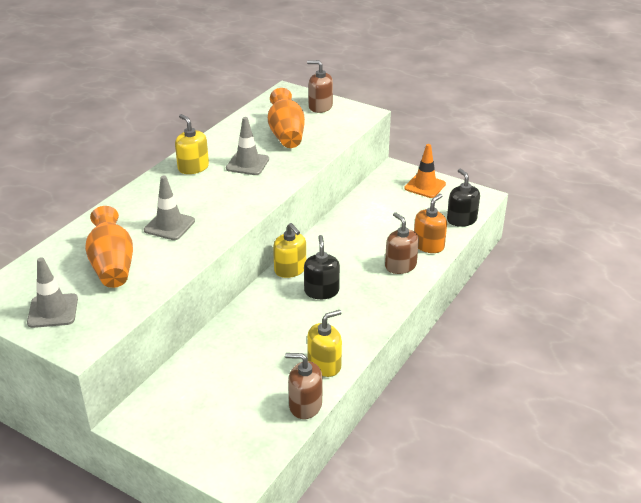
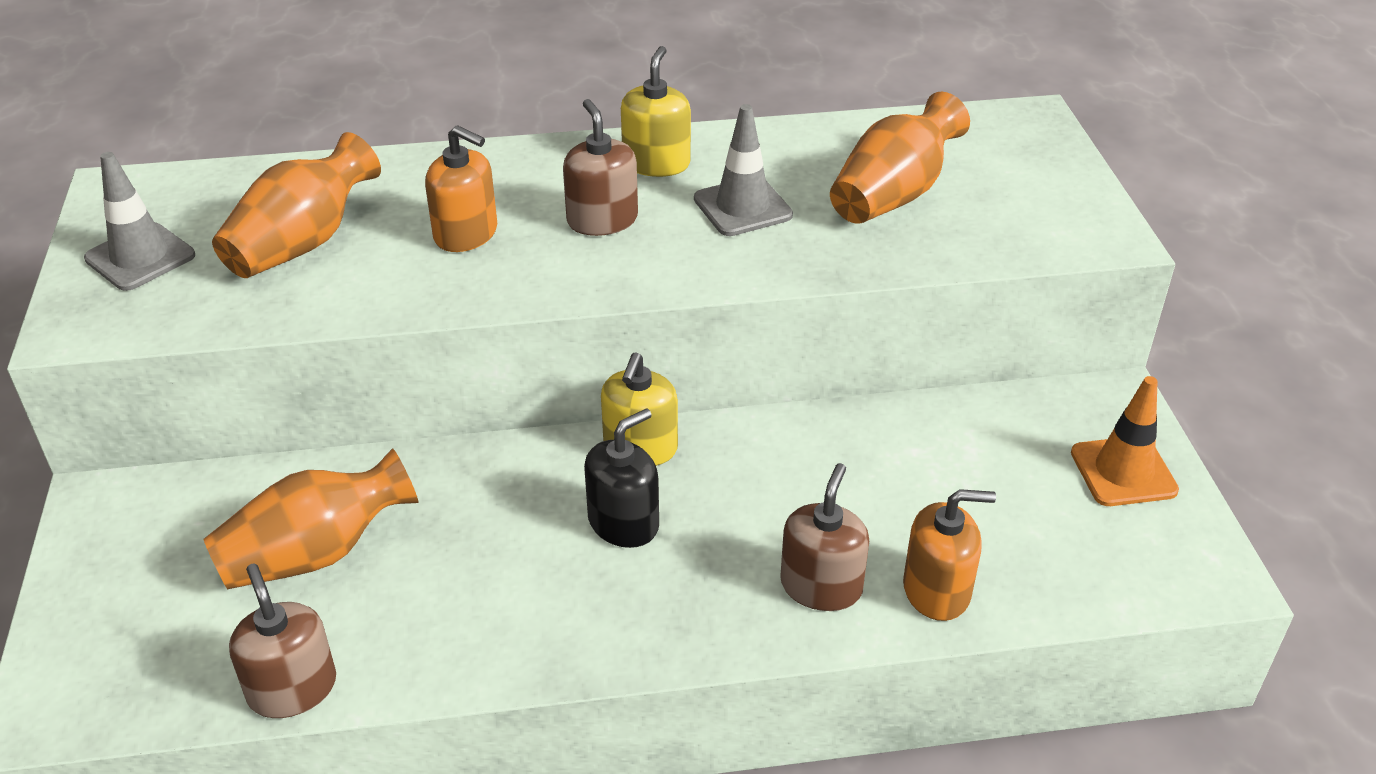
camera: 50 degrees right, 5 degrees up
grey traffic cone [144,176,195,240] -> orange soap dispenser [425,125,497,252]
brown soap dispenser [307,60,333,113] -> brown soap dispenser moved to [563,99,638,236]
yellow soap dispenser [307,310,342,377] -> none
black soap dispenser [447,168,480,227] -> none
none -> orange vase [204,448,418,589]

